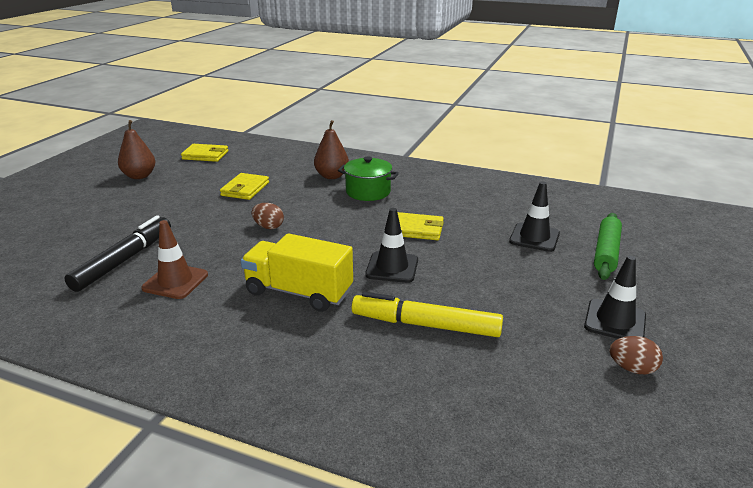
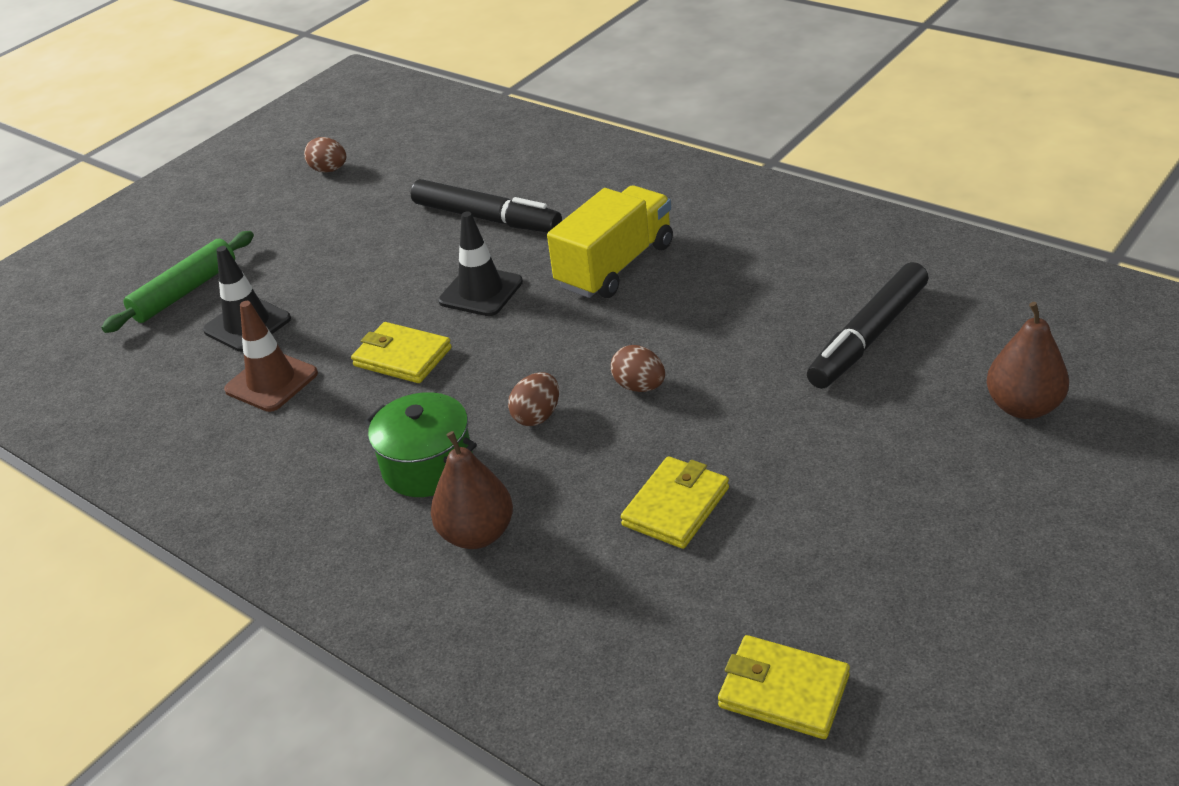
camera: 160 degrees left, 10 degrees up
brown pear [118,120,155,179] -> brown pear moved to [987,302,1069,419]
brown traffic cone [141,220,208,299] -> brown traffic cone moved to [224,301,318,412]
yellow truck [241,233,353,312] -> yellow truck turned 90 degrees counterclockwise [547,186,673,298]
yellow marker [352,292,503,337] -> black marker [411,179,562,232]
black traffic cone [584,256,646,339] -> none
none -> brown egg [508,372,559,426]

